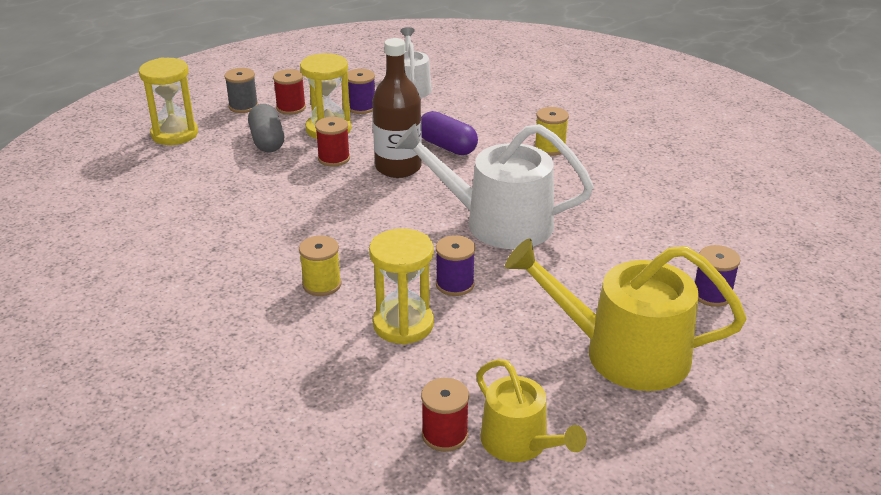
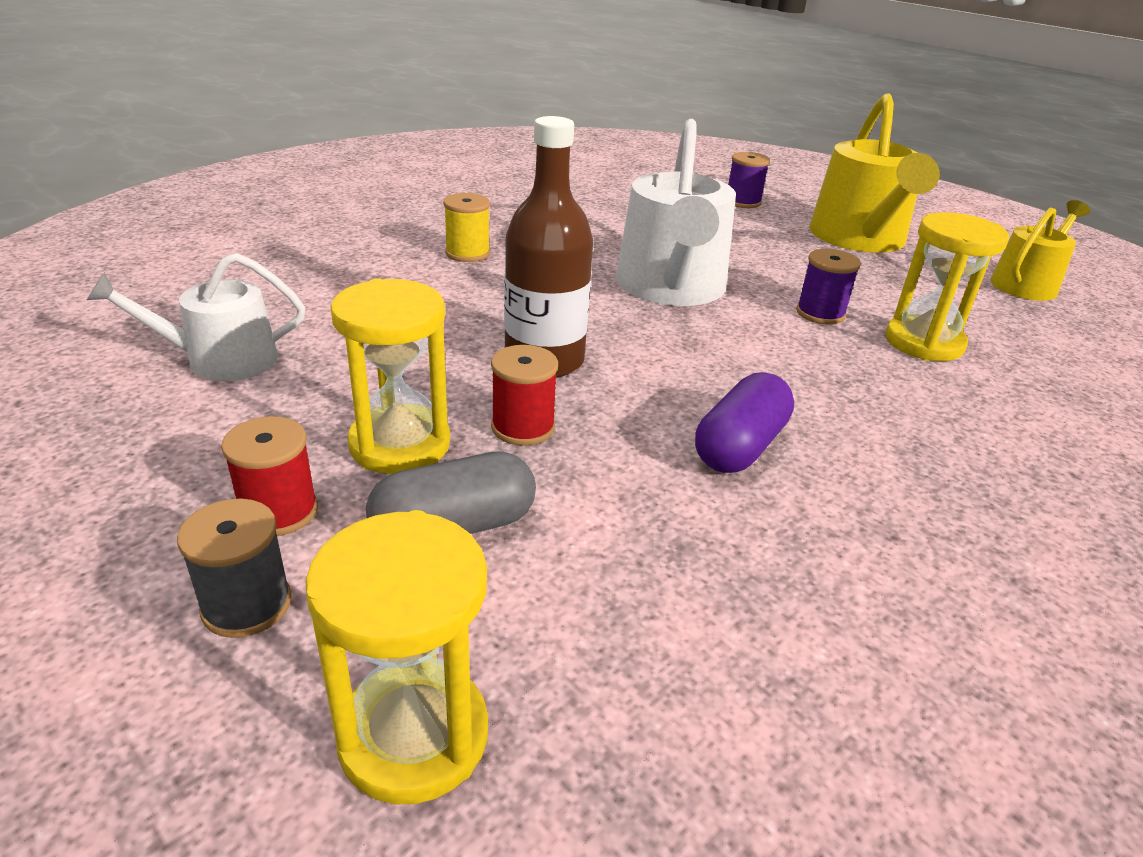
camera: 100 degrees left, 0 degrees up
yellow spool [299,236,342,296] -> none
purple spool [348,69,375,114] -> none
purple capsule [421,111,478,155] -> purple capsule moved to [695,372,794,473]
red spool [421,378,469,452] -> none

